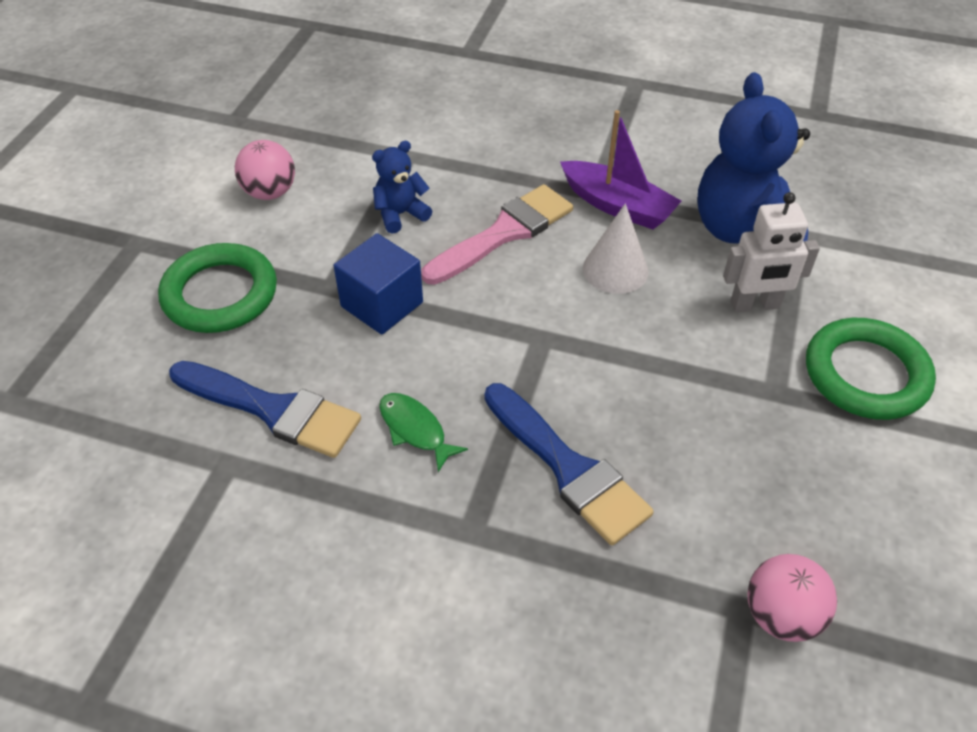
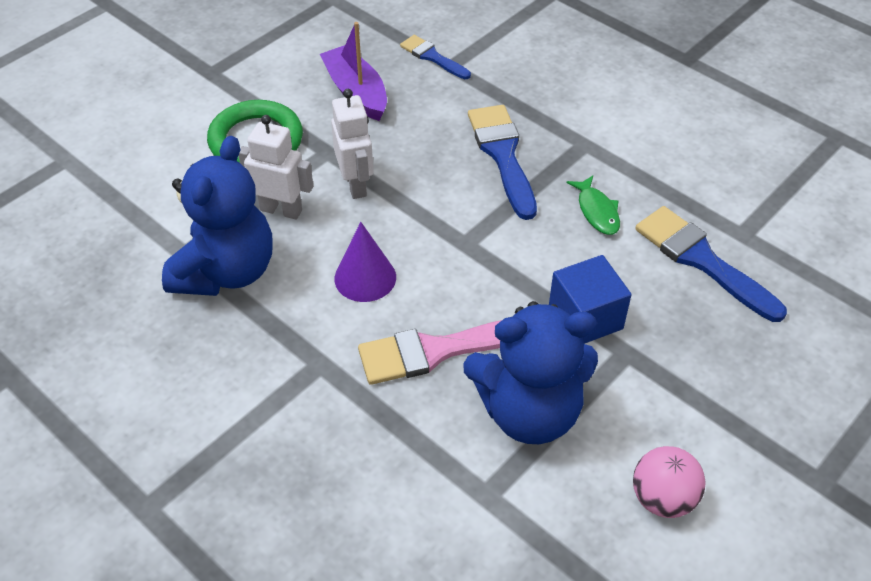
camera: 155 degrees left, 0 degrees up
green ring [158,243,277,333] -> none
blue teddy bear [372,141,432,234] -> blue teddy bear [463,301,598,444], size x2.02
purple boat [560,110,681,230] -> purple boat moved to [320,22,387,121]
white cone [583,203,649,294] -> purple cone [334,222,396,302]
pink ball [747,554,837,642] -> blue brush [400,35,471,79]
none -> white robot [331,89,374,199]

